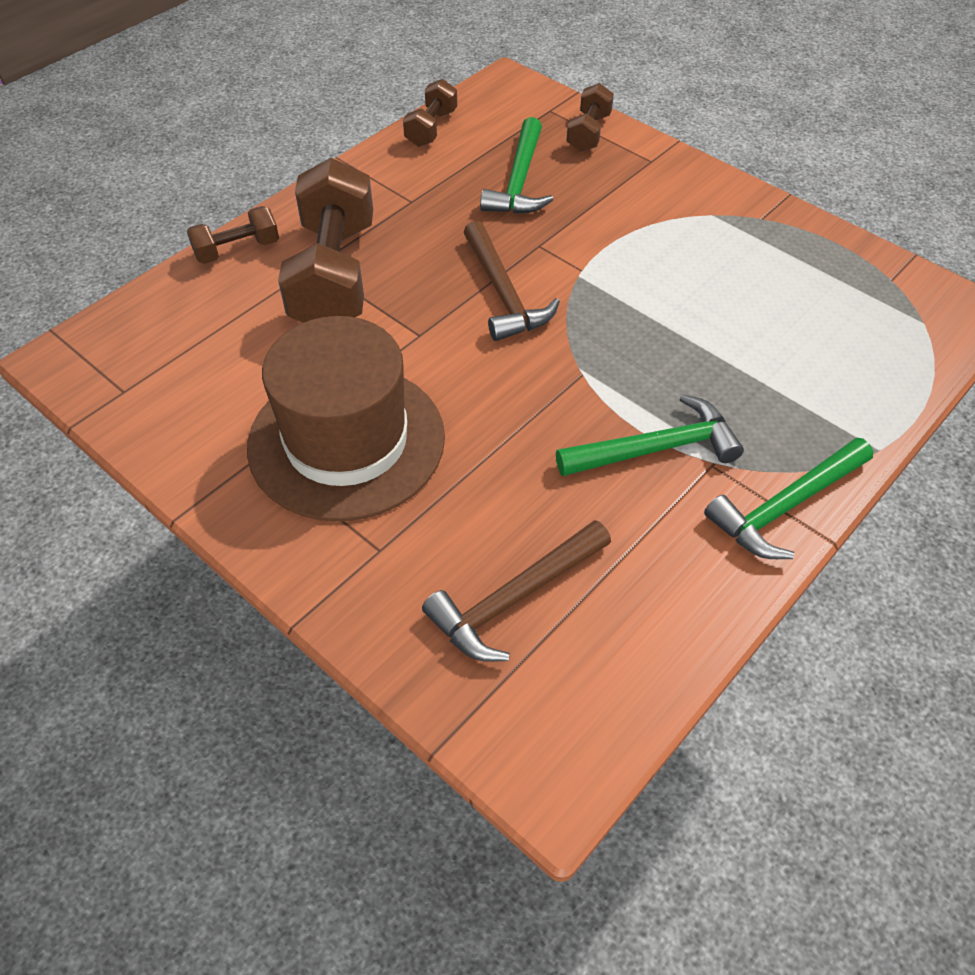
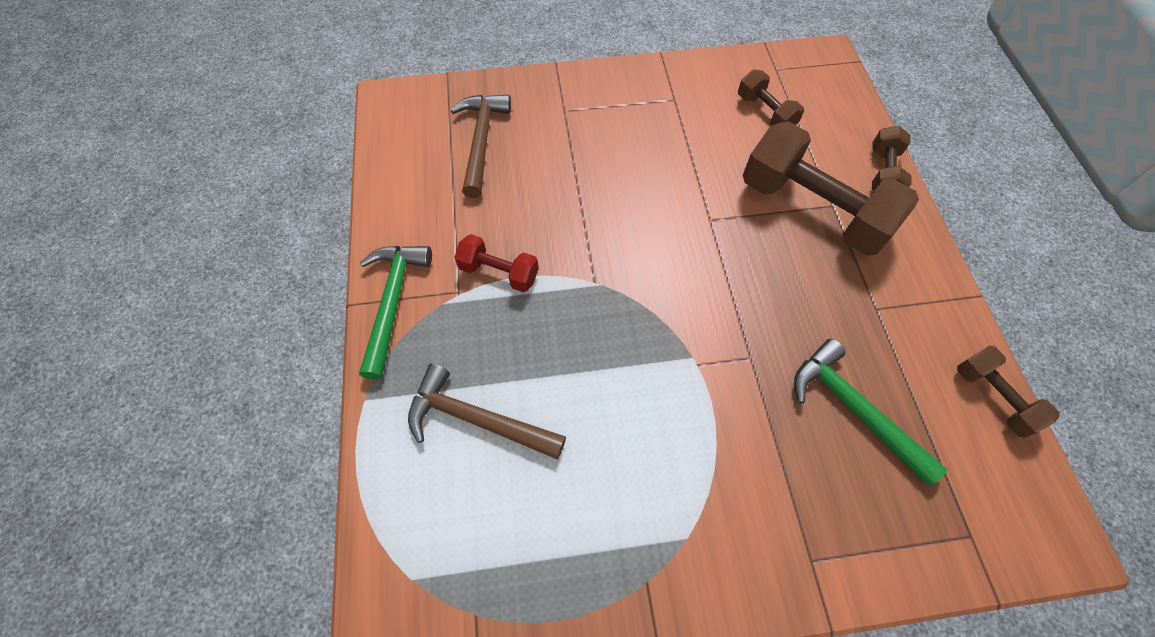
camera: 130 degrees right, 10 degrees up
brown hat [247,316,445,521] -> none
brown hammer [463,221,560,341] -> brown hammer moved to [408,364,566,459]
green hammer [556,394,744,476] -> red dumbbell [454,234,539,292]
brown dumbbell [566,83,614,152] -> brown dumbbell moved to [738,70,804,126]

